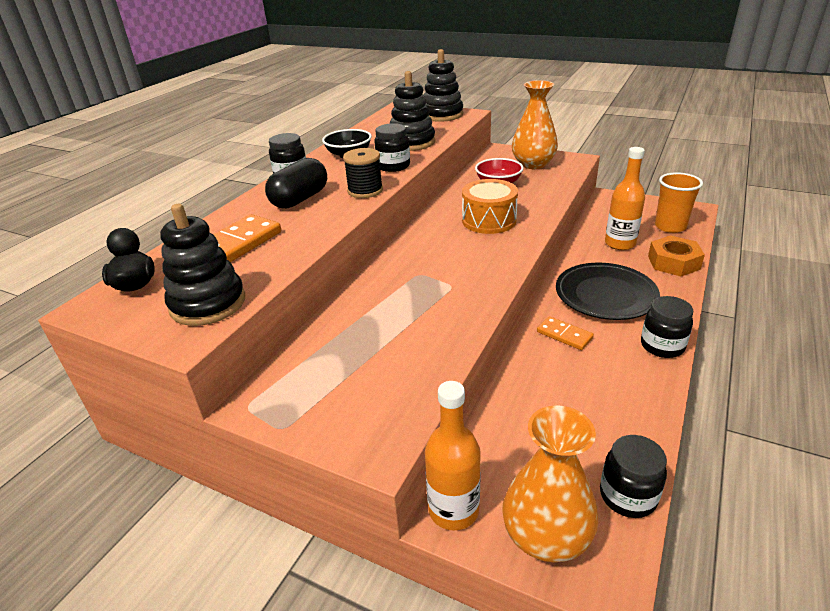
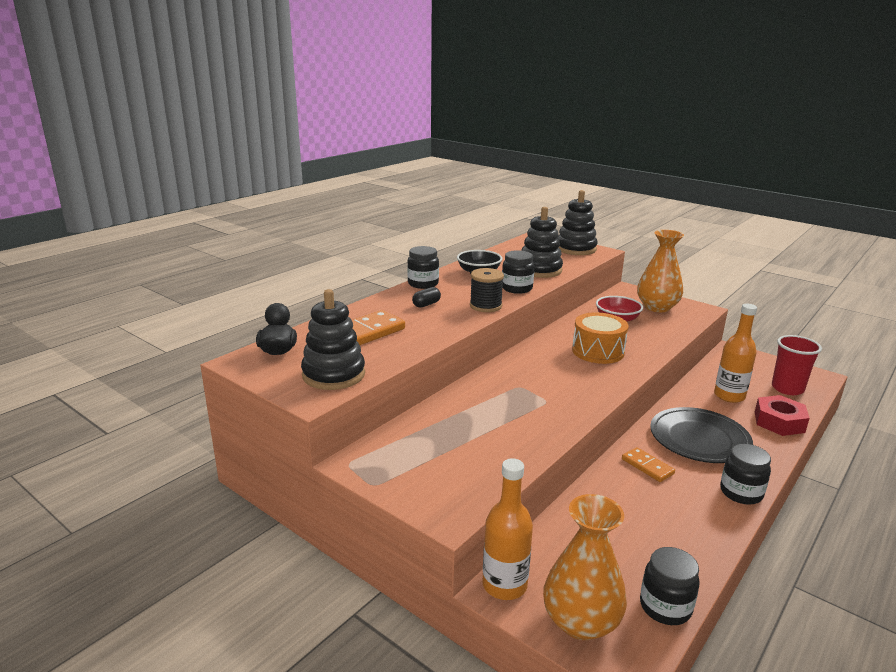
camera: 10 degrees right, 10 degrees down
black capsule [265,158,327,208] -> black capsule [412,287,441,308], size x0.51
orange nut [648,235,705,276] -> red nut [755,395,810,436]
orange cup [655,172,703,233] -> red cup [772,335,822,395]

